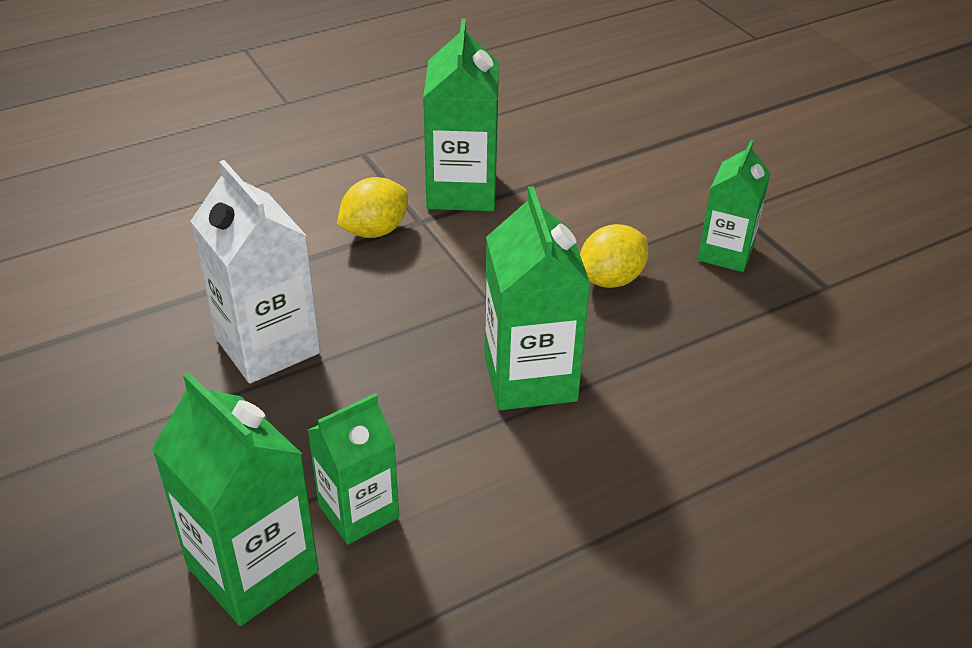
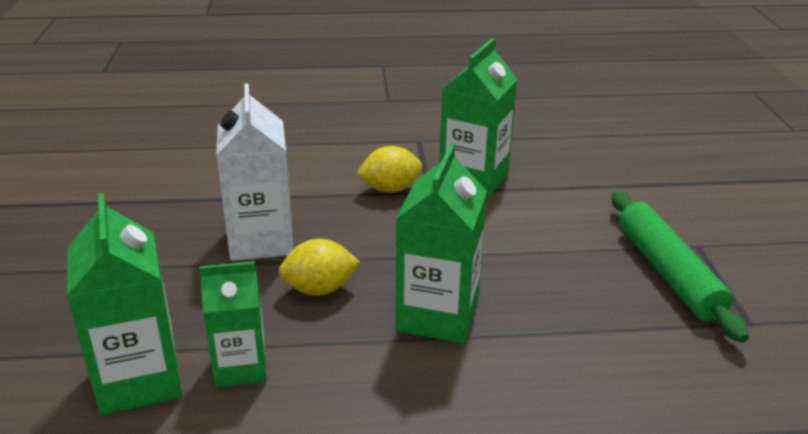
camera: 25 degrees right, 10 degrees down
yellow lemon [580,224,649,288] -> yellow lemon moved to [279,239,360,296]
green carton [698,140,770,272] -> green rolling pin [611,191,749,343]

